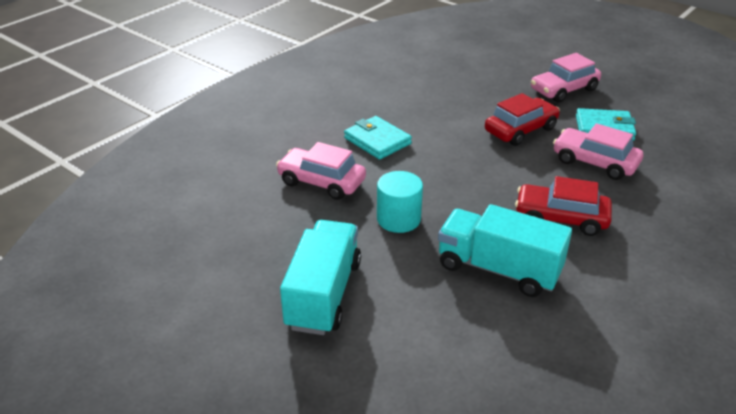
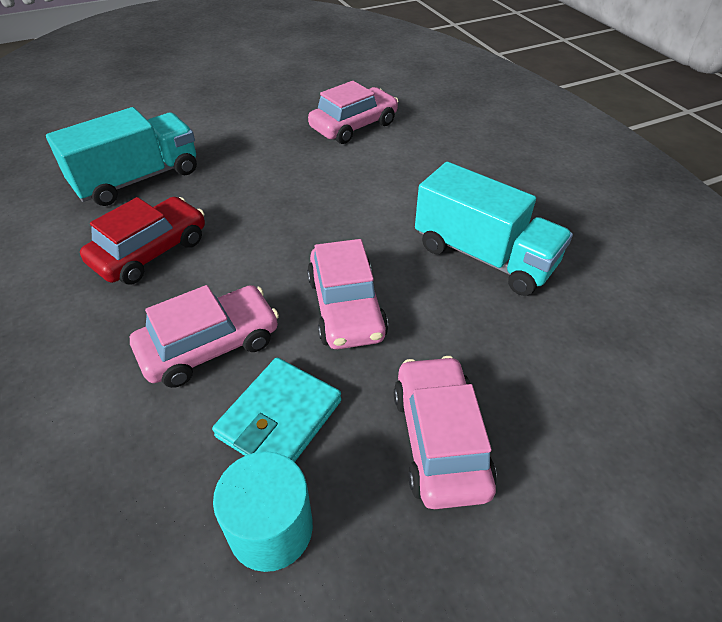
camera: 115 degrees right, 10 degrees up
turquoise truck [280,220,361,335] -> turquoise truck moved to [415,162,573,296]
turquoise wallet [344,116,412,160] -> none
turquoise cylinder [377,171,423,233] -> turquoise cylinder moved to [213,451,313,572]
red car [485,93,560,146] -> pink car [307,239,388,349]

